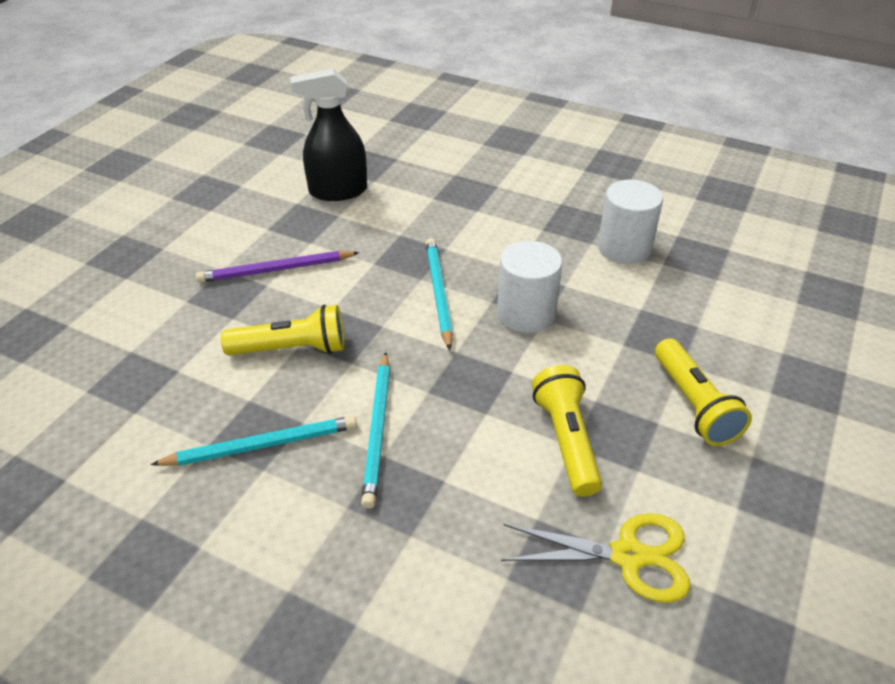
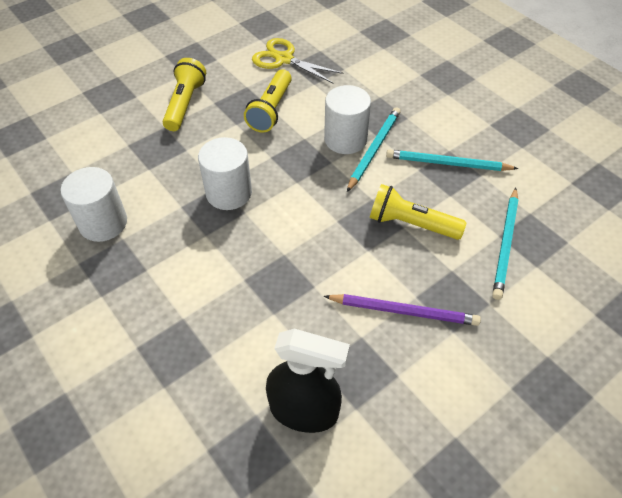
camera: 155 degrees left, 10 degrees up
turquoise pencil [426,238,453,350] -> turquoise pencil moved to [492,188,518,300]
none -> white cylinder [324,85,371,154]

